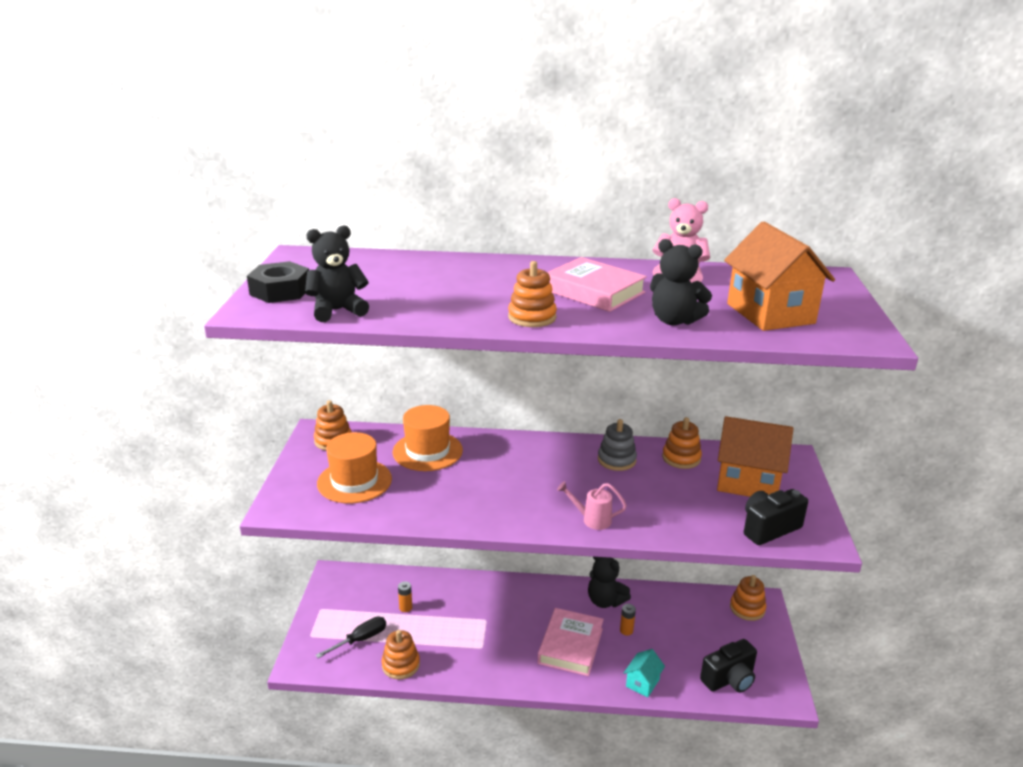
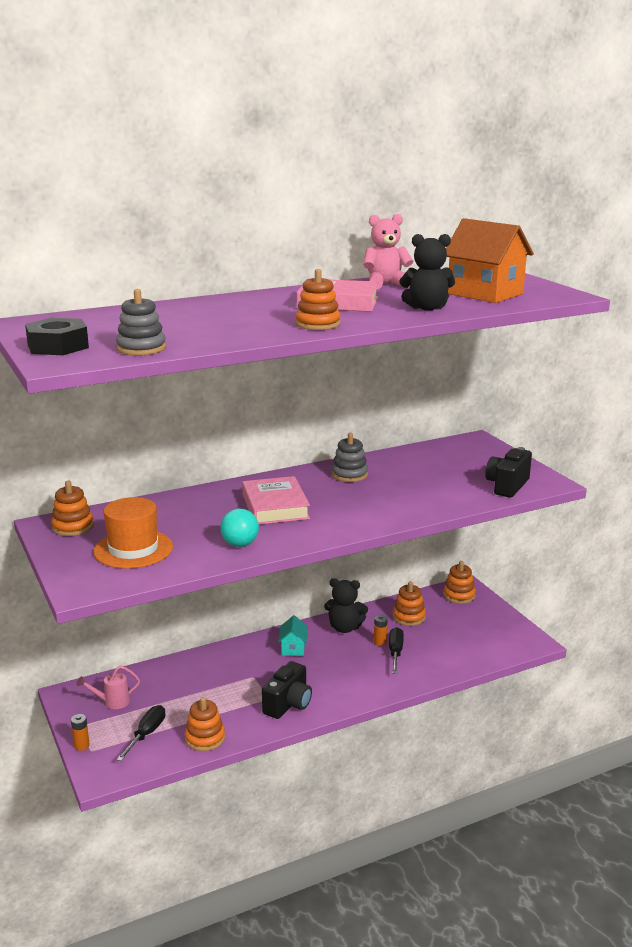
camera: 30 degrees left, 5 degrees down
black teddy bear [305,225,369,322] -> grey stacking toy [116,289,166,355]
orange hat [393,405,463,471] -> none
orange battery [398,581,412,612] -> orange battery moved to [71,714,90,751]
pink book [538,608,604,676] -> pink book moved to [242,476,310,524]
pink watering can [557,481,627,530] -> pink watering can moved to [76,665,140,709]
turquoise house [624,649,665,697] -> turquoise house moved to [278,615,308,656]
orange stacking toy [662,417,702,469] -> orange stacking toy moved to [393,581,426,626]
black camera [700,639,757,693] -> black camera moved to [262,661,312,719]
orange house [717,416,793,497] -> none
none -> turquoise ball [220,509,259,547]
none -> black screwdriver [389,627,404,674]

